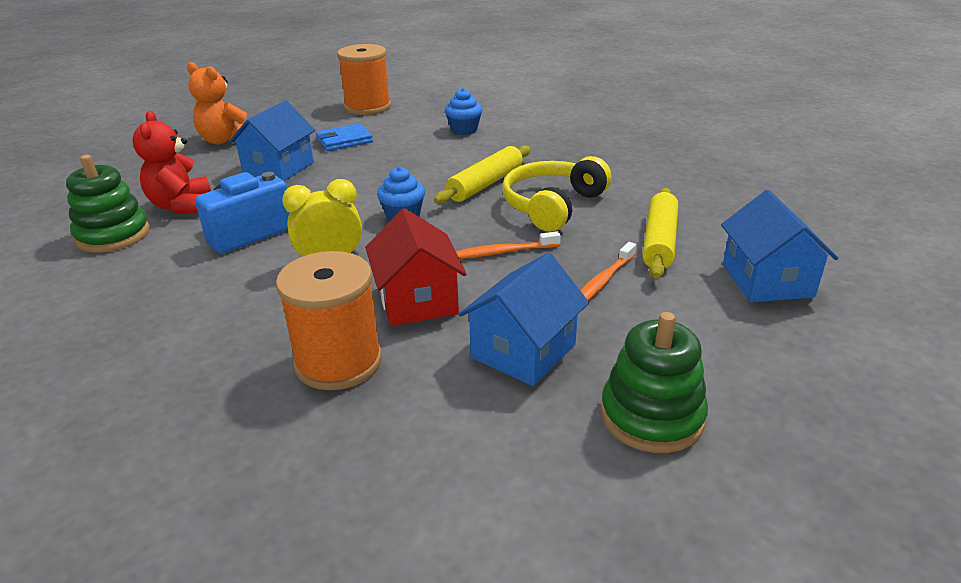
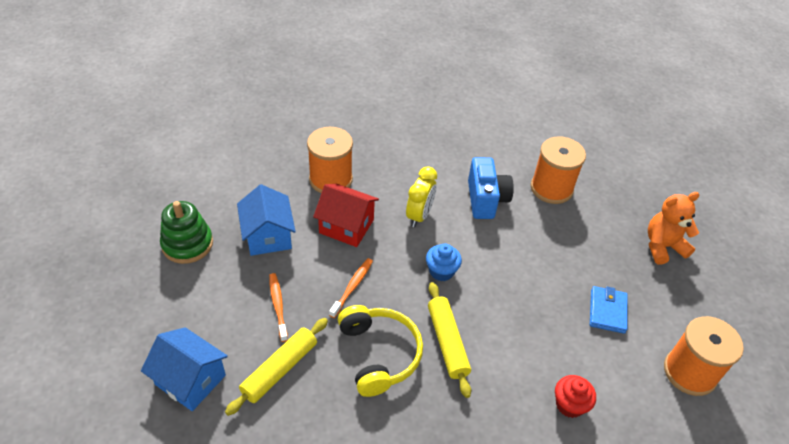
camera: 125 degrees right, 15 degrees up
green stacking toy [66,155,150,253] -> none
red teddy bear [133,111,211,214] -> orange spool [531,136,586,204]
blue house [229,100,315,181] -> none
blue cupcake [445,88,482,135] -> red cupcake [555,375,596,418]
yellow rolling pin [642,188,678,278] -> yellow rolling pin turned 75 degrees clockwise [225,318,328,416]

